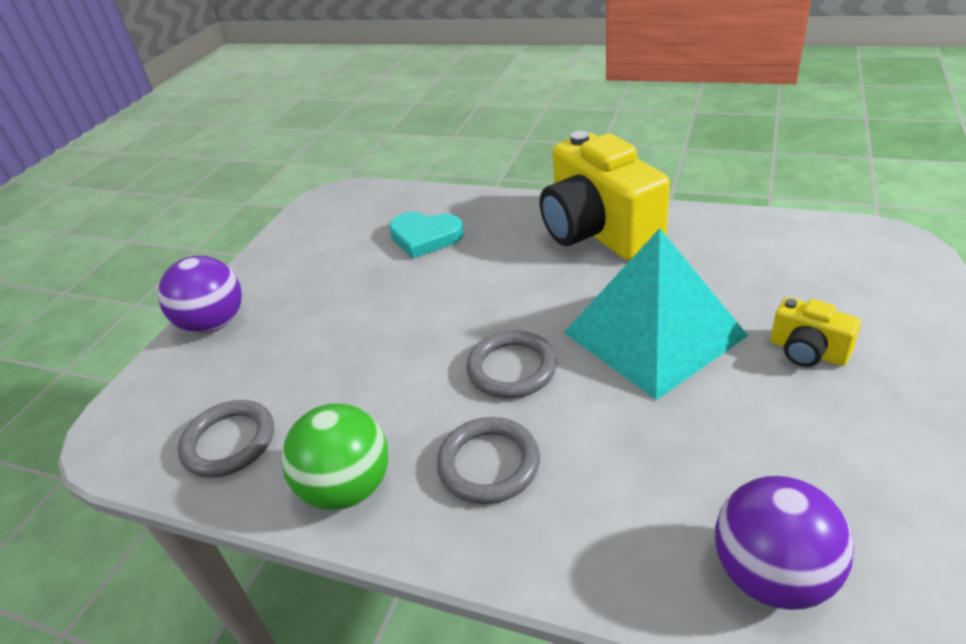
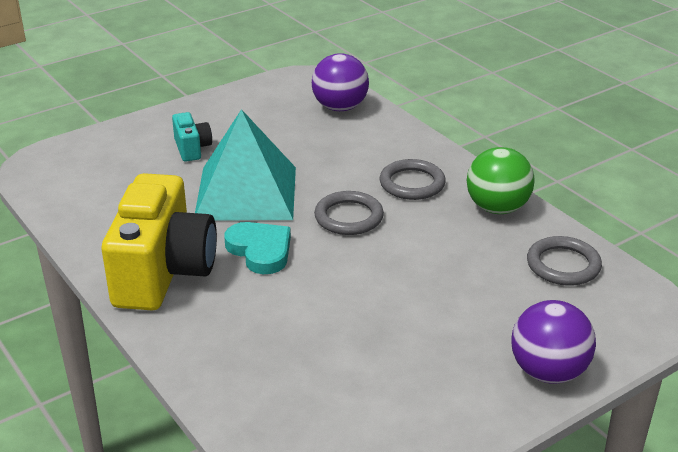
camera: 150 degrees left, 5 degrees down
turquoise heart [389,212,464,258] -> turquoise heart moved to [224,222,291,274]
yellow camera [770,297,861,367] -> turquoise camera [172,112,212,162]

